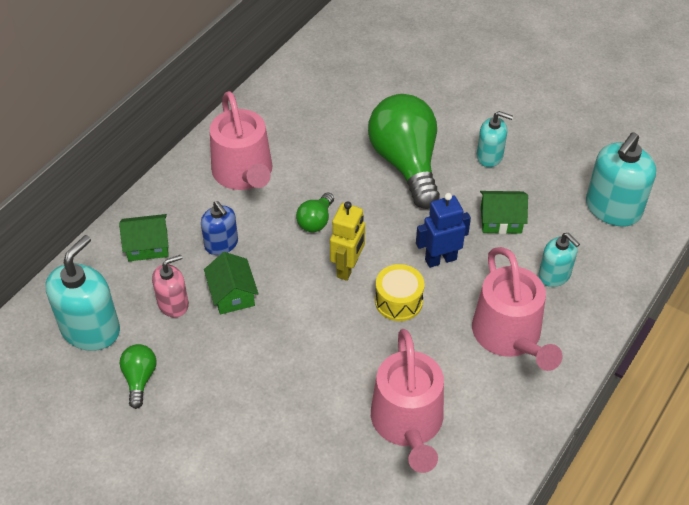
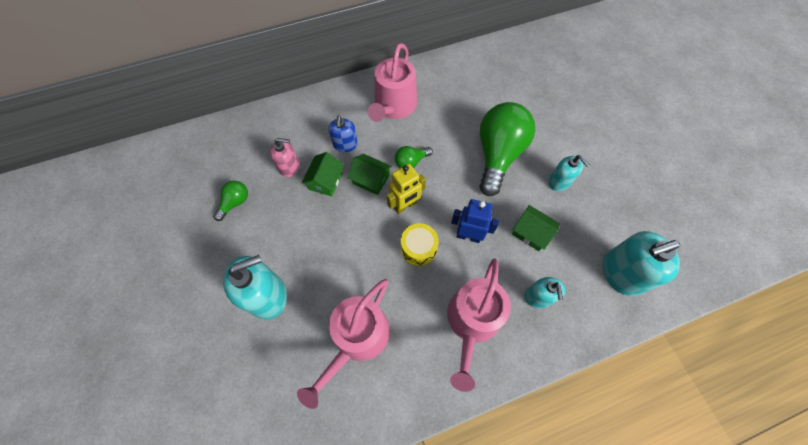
camera: 35 degrees right, 15 degrees up
turquoise soap dispenser [45,235,120,351] -> turquoise soap dispenser moved to [223,255,287,320]
green house [119,214,169,261] -> green house moved to [348,154,392,195]

